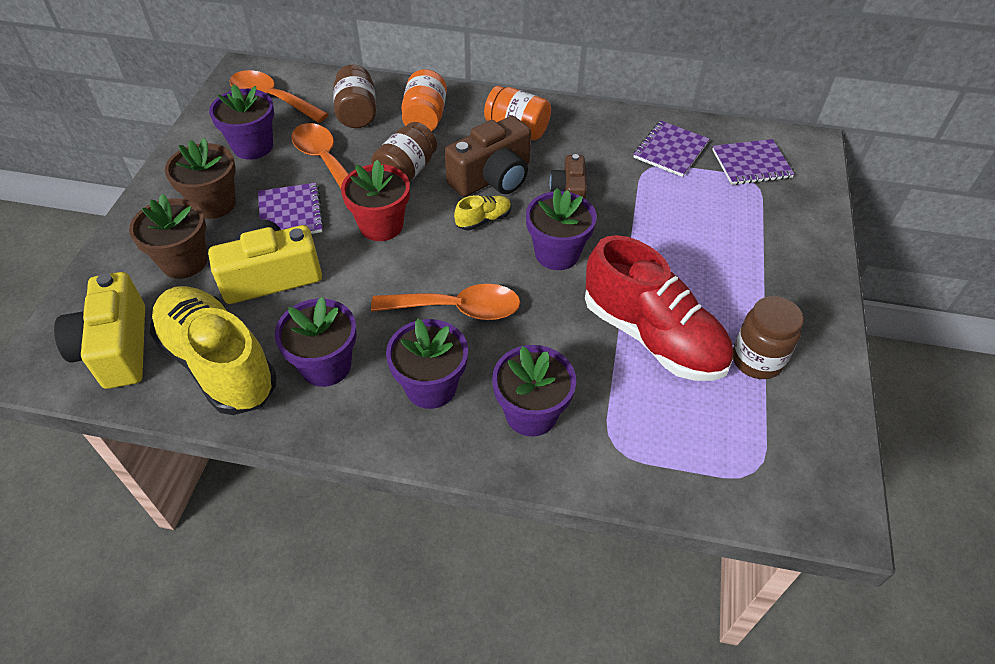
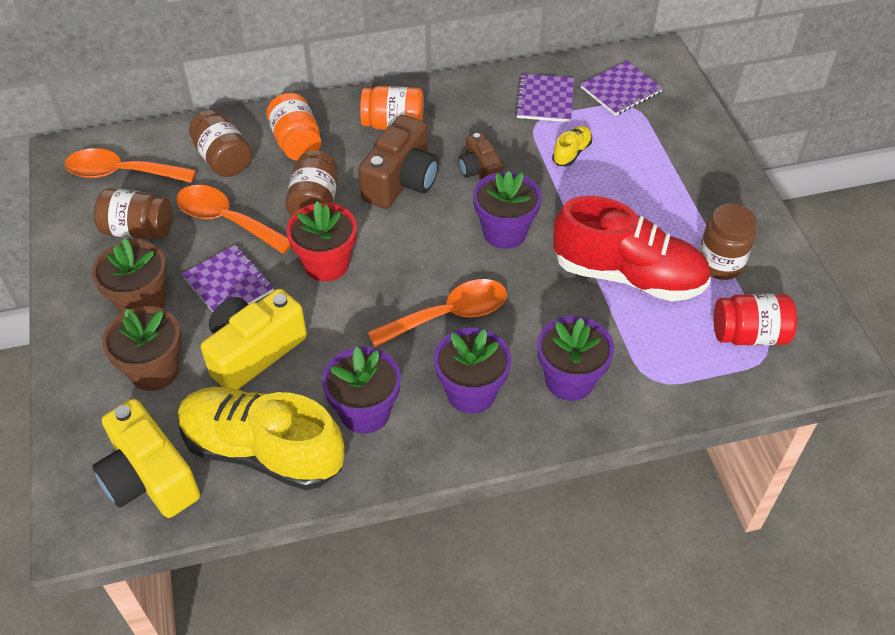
camera: 25 degrees left, 0 degrees up
purple flower pot [209,84,274,160] -> brown jar [94,188,173,240]
yellow shoe [454,195,511,230] -> yellow shoe moved to [552,126,592,166]
none -> red jar [714,294,797,346]

